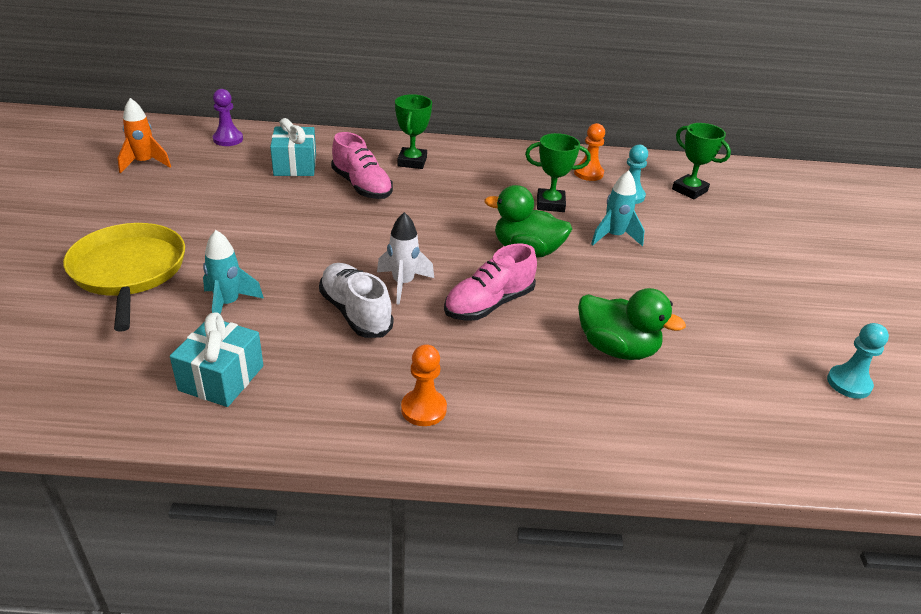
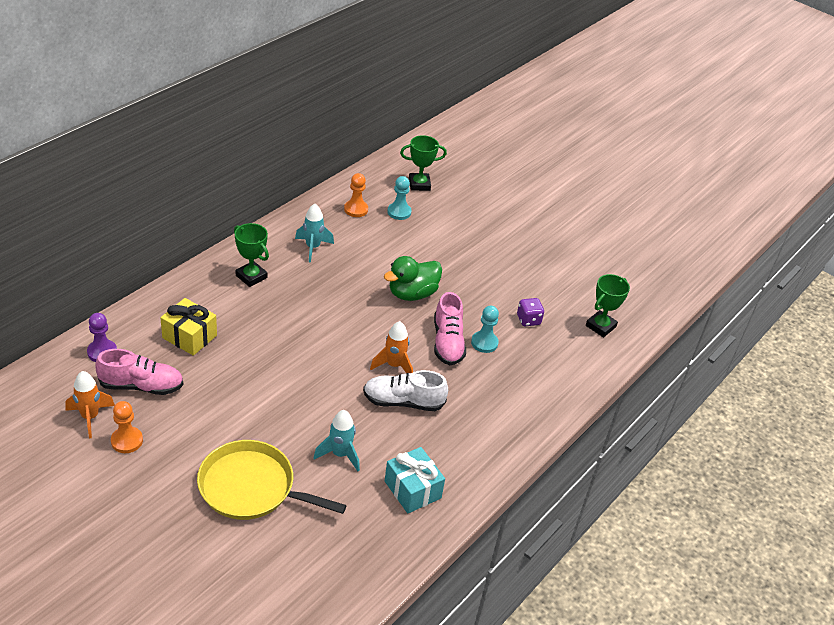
camera: 55 degrees left, 5 degrees up
turquoise gift [270,118,316,176] -> yellow gift [160,298,217,356]
pink shoe [331,132,393,199] -> pink shoe moved to [95,349,184,395]
white rocket [377,212,434,305] -> orange rocket [370,321,413,373]
orange pawn [401,344,447,426] -> orange pawn moved to [111,401,143,453]
green trophy [525,133,591,212] -> green trophy moved to [586,274,630,337]
green duck [578,288,686,360] -> purple dice [517,298,544,326]
turquoise rocket [591,170,645,246] -> turquoise rocket moved to [295,204,334,263]
turquoise pawn [827,323,889,399] -> turquoise pawn moved to [471,306,499,353]

